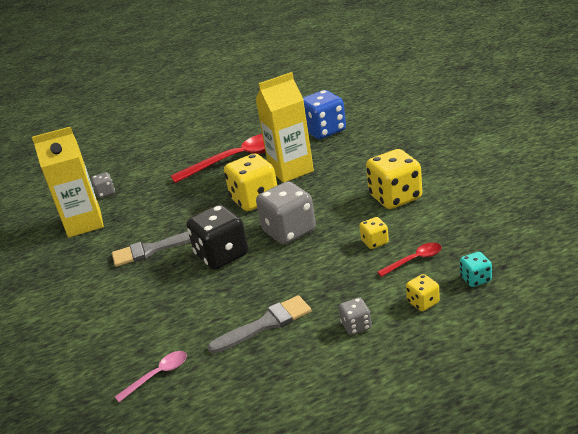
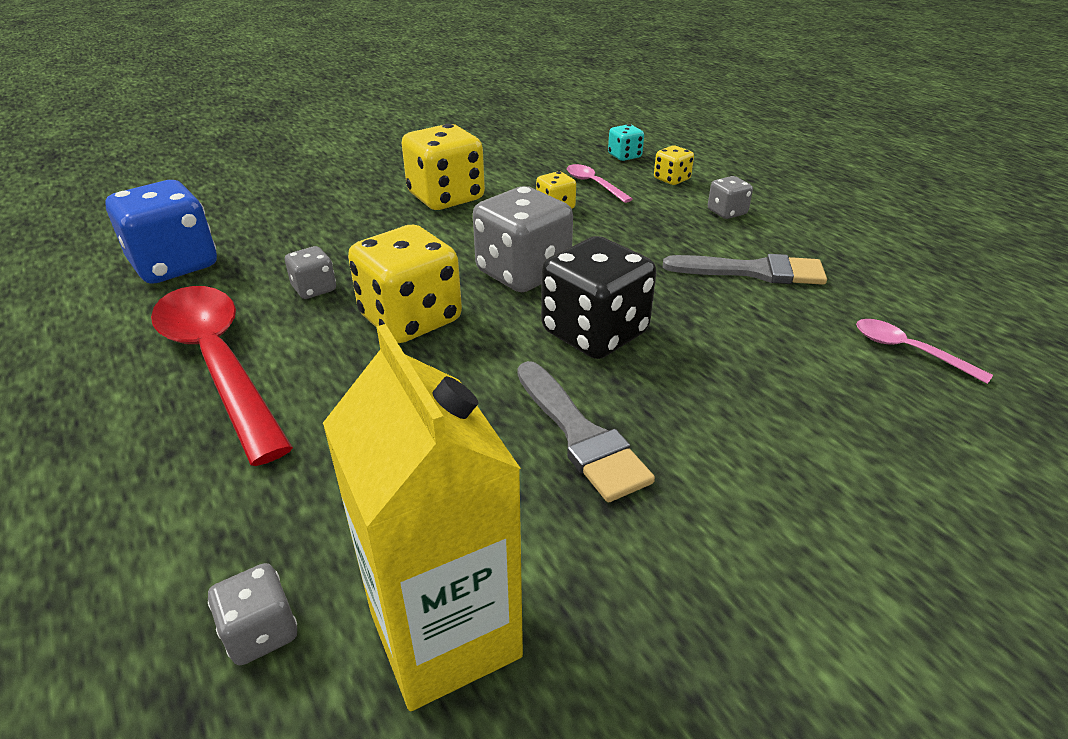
camera: 105 degrees left, 5 degrees up
grey brush [208,295,312,353] -> grey brush turned 135 degrees clockwise [663,254,827,285]
yellow carton [255,72,314,183] -> grey dice [285,246,336,299]
red spoon [377,243,441,277] -> pink spoon [567,164,633,203]

